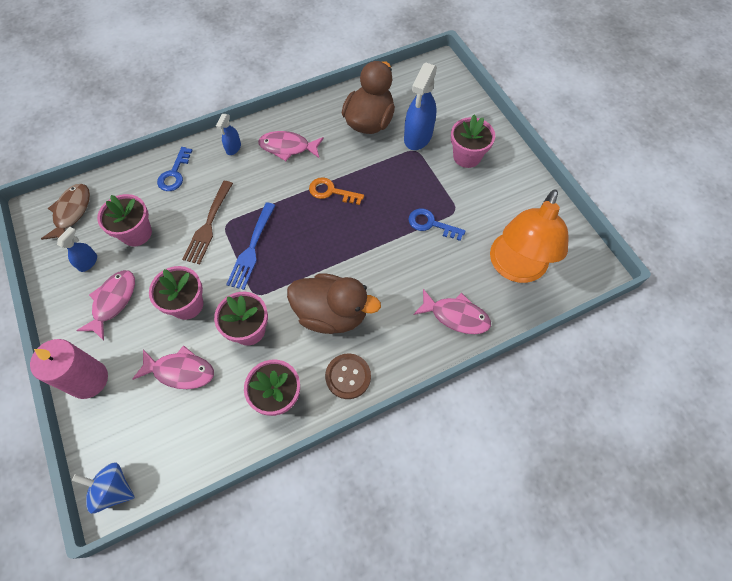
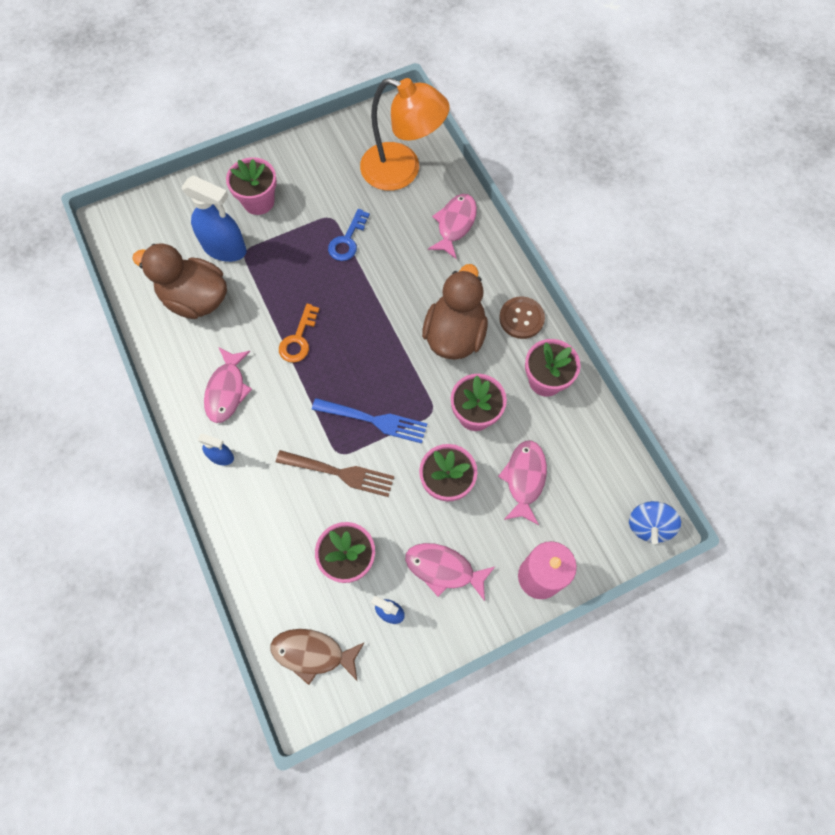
camera: 90 degrees left, 5 degrees up
blue key [157,147,193,191] -> none

